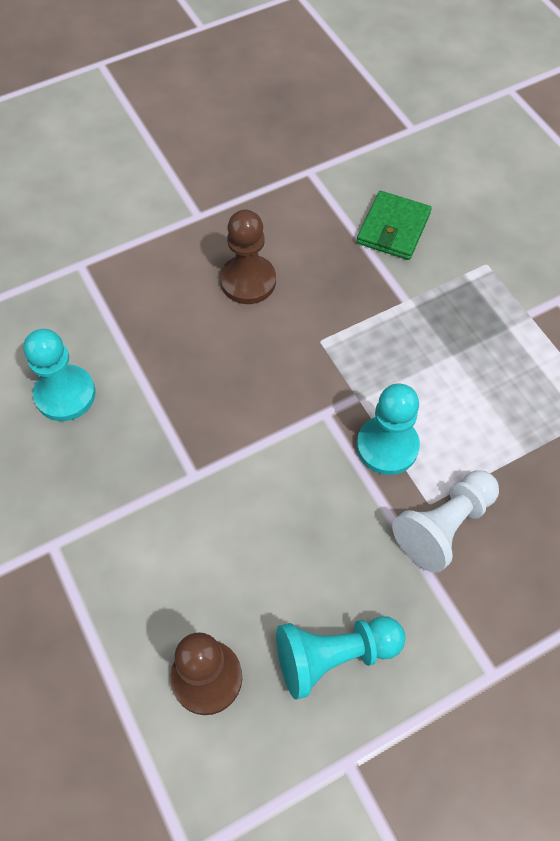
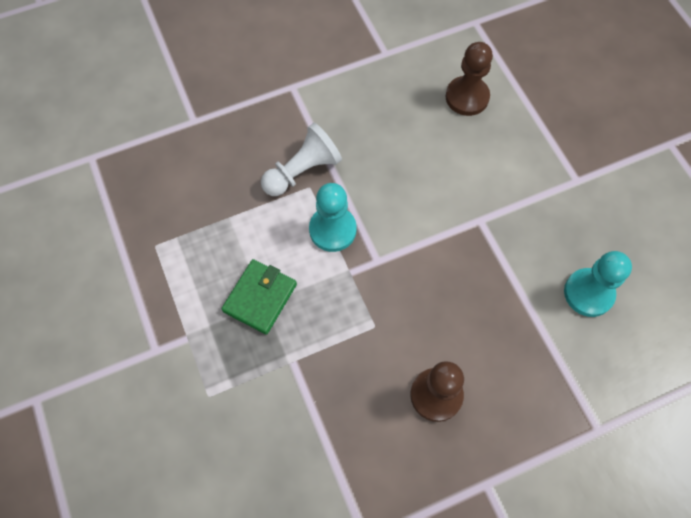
camera: 175 degrees left, 5 degrees up
turquoise pawn [276,616,405,700] -> none
green wallet [357,191,432,260] -> green wallet moved to [221,259,297,335]

